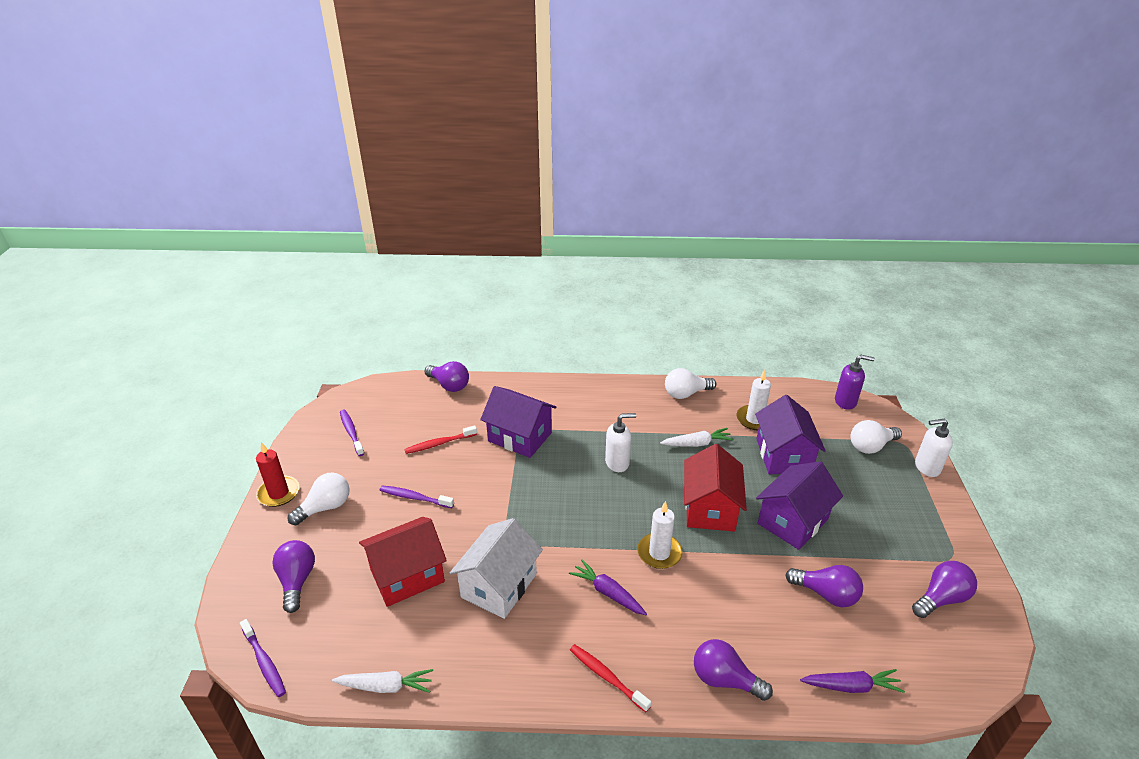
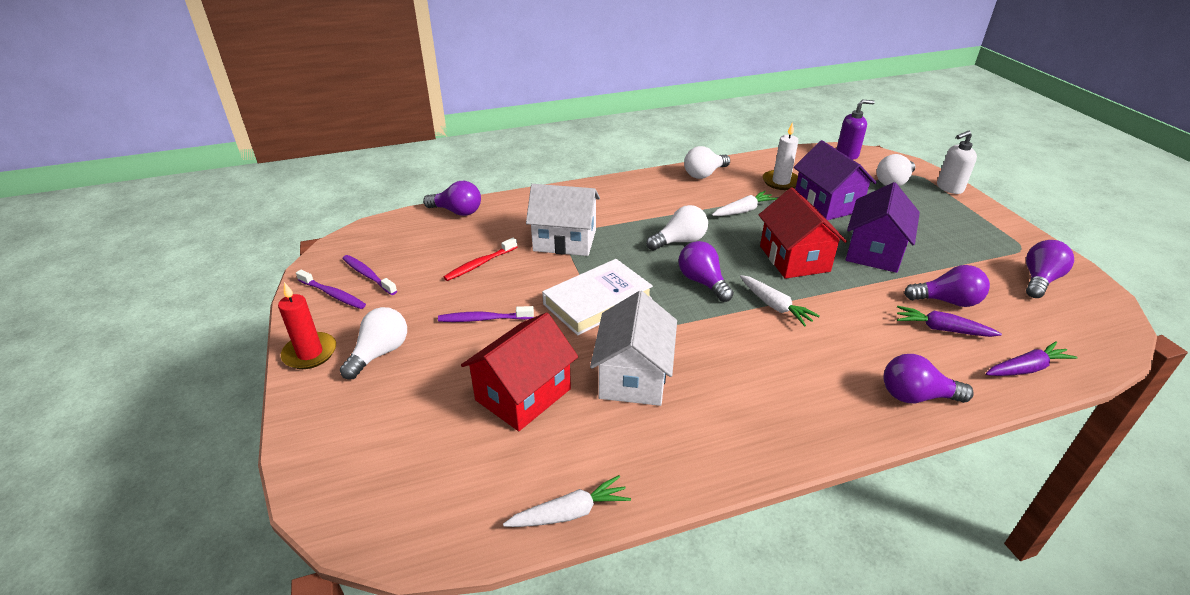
camera: 20 degrees left, 0 degrees up
purple toothbrush [240,619,286,697] -> purple toothbrush moved to [296,270,366,309]
purple light bulb [272,540,315,613] -> purple light bulb moved to [679,241,734,302]
purple house [480,386,556,458] -> white house [526,184,600,256]
purple carrot [569,559,647,615] -> purple carrot moved to [897,306,1002,337]
red toothbrush [570,644,651,712] -> none
white soap dispenser [605,413,636,472] -> white light bulb [646,205,708,250]
white candle [637,501,682,569] -> white carrot [740,275,820,326]
none -> white book [542,259,653,336]

